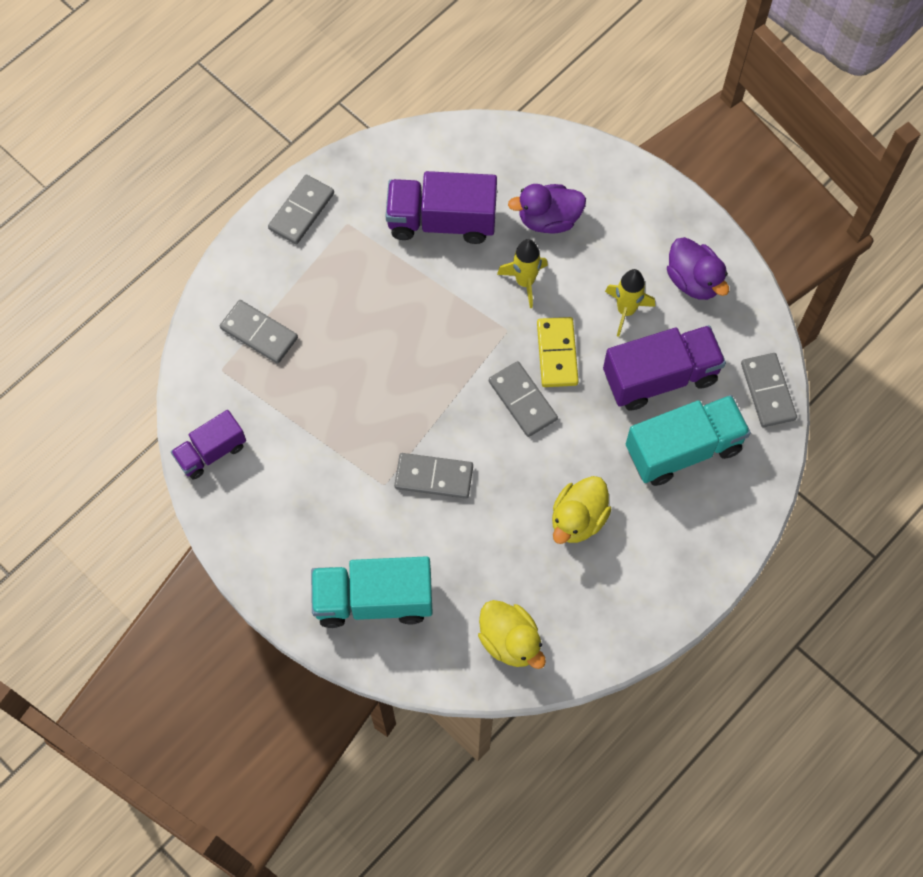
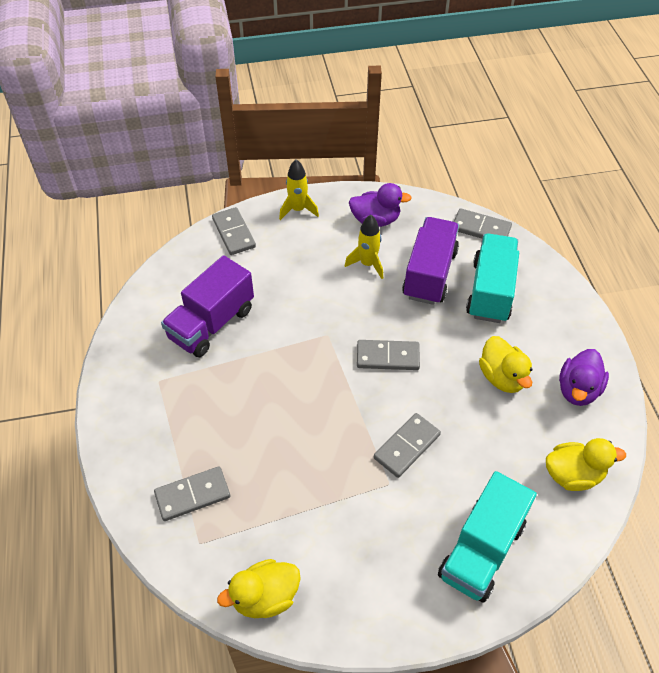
camera: 55 degrees left, 15 degrees down
purple truck [171,410,246,479] -> yellow duck [217,559,301,618]
grey domino [268,174,334,245] -> grey domino moved to [212,207,256,255]
yellow rocket [497,239,548,308] -> yellow rocket moved to [279,159,319,220]
purple duck [508,184,586,234] -> purple duck moved to [559,349,609,406]
yellow domino [537,317,579,387] -> none

